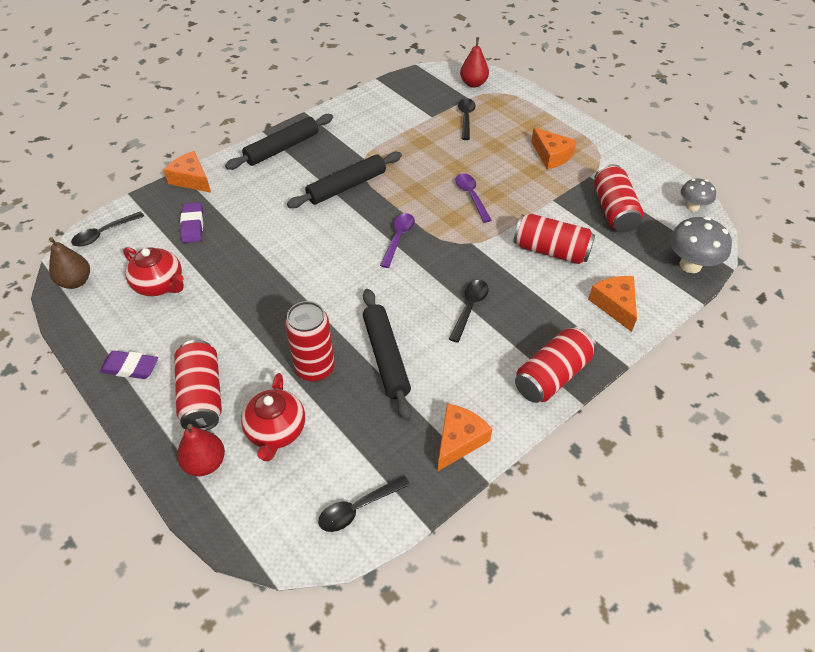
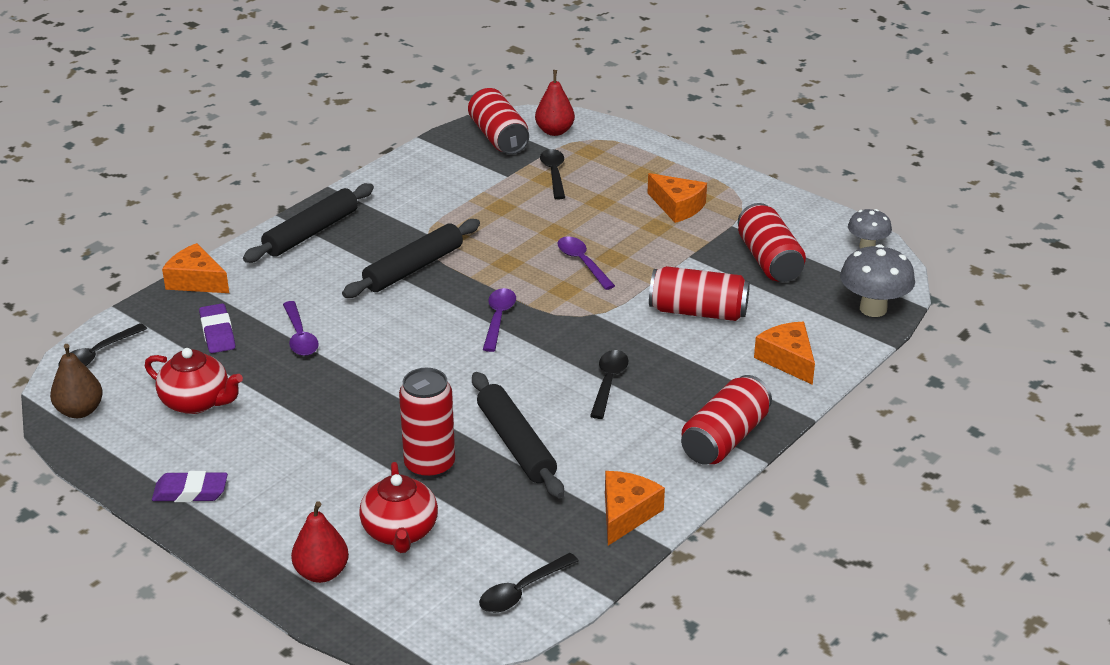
camera: 10 degrees left, 15 degrees down
red can [174,340,222,431] -> red can moved to [468,88,529,154]
none -> purple spoon [283,301,319,356]

